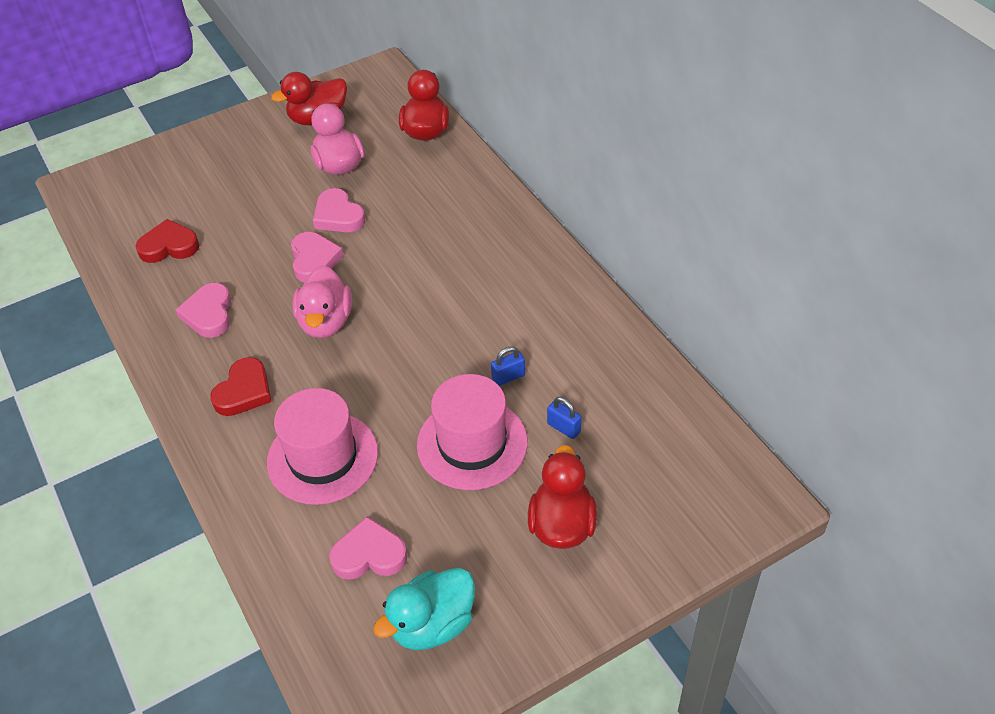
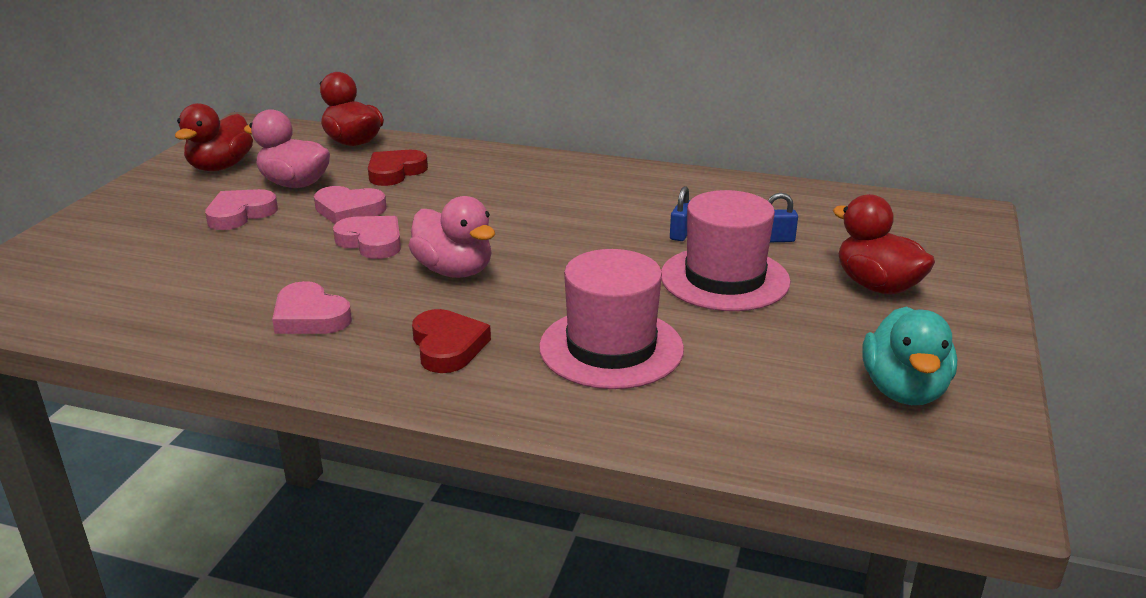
camera: 45 degrees left, 20 degrees down
red heart [136,219,199,263] -> red heart moved to [368,150,428,186]
pink heart [329,516,407,580] -> pink heart moved to [205,189,278,230]

